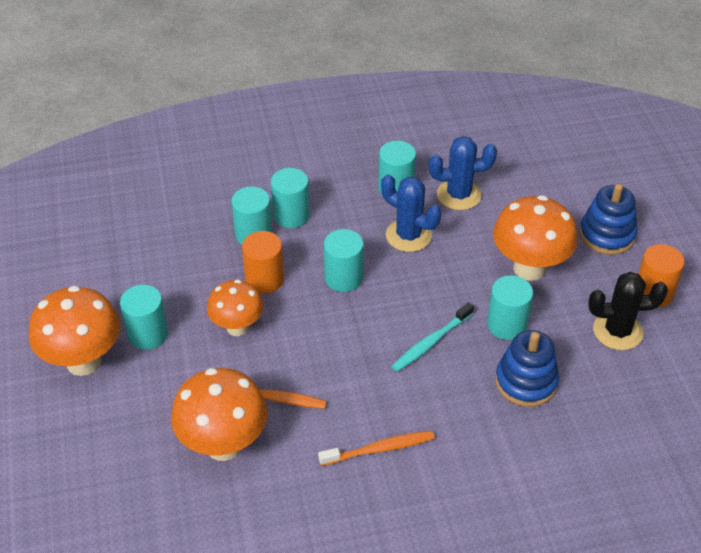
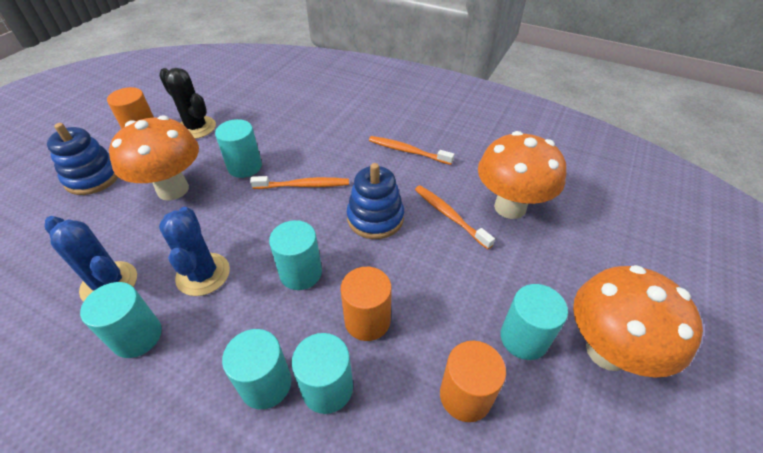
camera: 140 degrees left, 0 degrees up
orange mushroom [207,279,263,336] -> none
turquoise toothbrush [391,302,474,372] -> orange toothbrush [250,176,349,189]
blue stacking toy [495,330,559,407] -> blue stacking toy moved to [347,163,404,239]
none -> orange cylinder [440,341,506,422]

